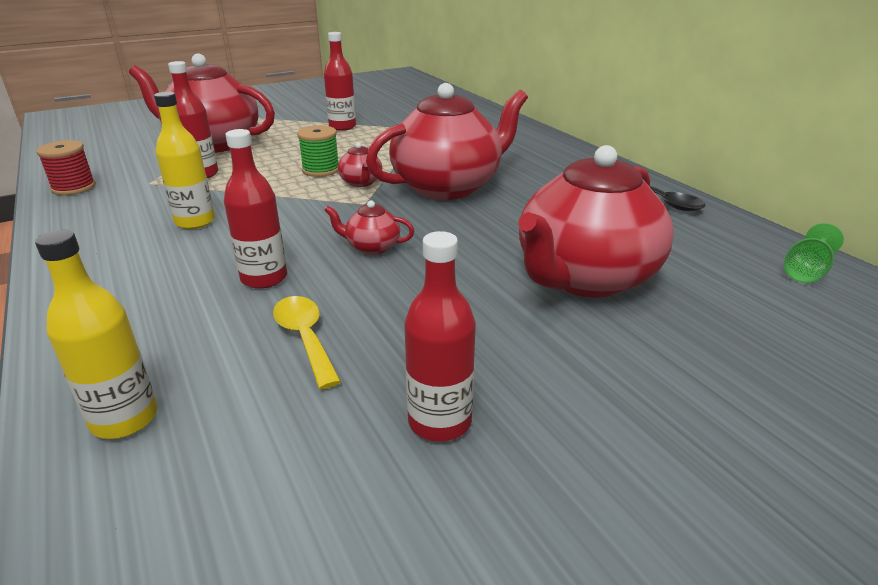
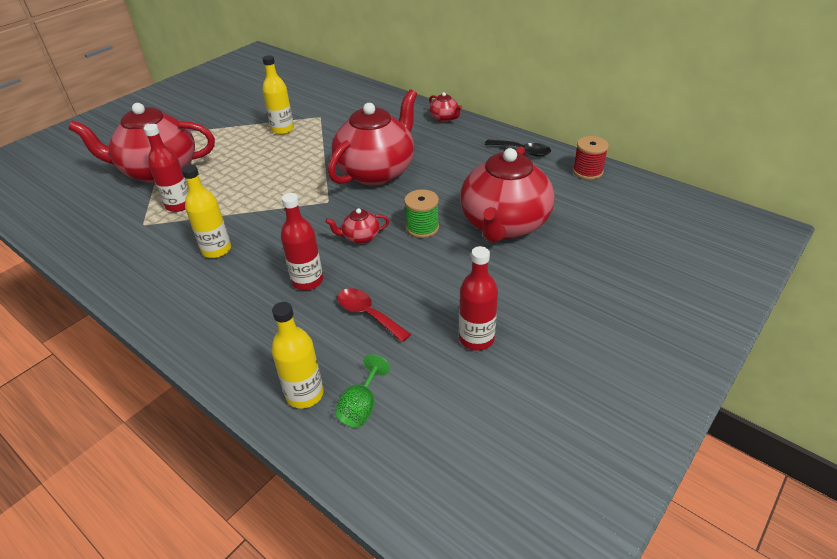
camera: 20 degrees left, 10 degrees up
red spool [36,140,96,195] -> red spool moved to [573,136,609,180]
yellow spoon [273,296,341,389] -> red spoon [337,288,411,342]
green spool [297,125,338,177] -> green spool moved to [404,189,439,238]
red bottle [324,32,356,131] -> none
red teapot [338,142,382,187] -> red teapot moved to [429,92,462,122]
green goblet [784,223,844,283] -> green goblet moved to [335,354,390,428]
none -> yellow bottle [262,55,294,135]

